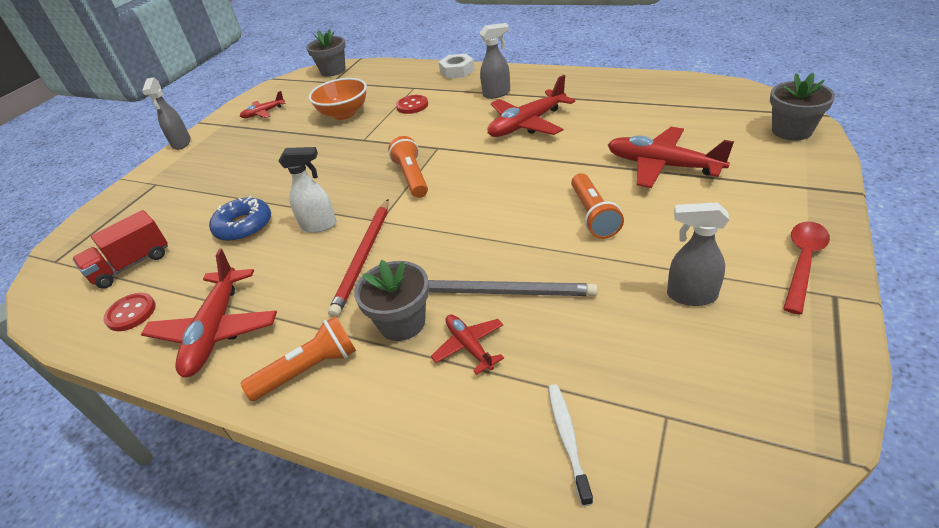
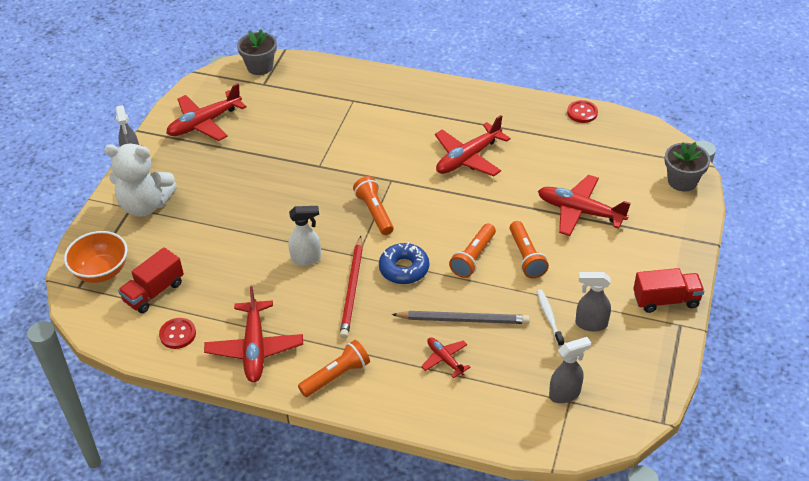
camera: 10 degrees left, 5 degrees up
blue donut [209,196,271,242] -> blue donut moved to [379,242,429,284]
red plane [240,91,286,118] -> red plane [166,83,247,141], size x1.85
orange bowl [309,78,367,120] -> orange bowl moved to [64,231,128,283]
grey flower pot [354,260,429,341] -> none
red button [396,95,428,114] -> red button moved to [567,100,598,123]
white nut [439,54,475,79] -> none
grey spray bottle [479,23,510,99] -> grey spray bottle moved to [549,337,591,403]
white toothbrush [548,384,593,506] -> white toothbrush moved to [537,289,564,347]
red spoon [783,221,830,314] -> red truck [633,268,704,313]
none -> white teddy bear [104,144,177,217]
none -> orange flashlight [449,223,496,278]

